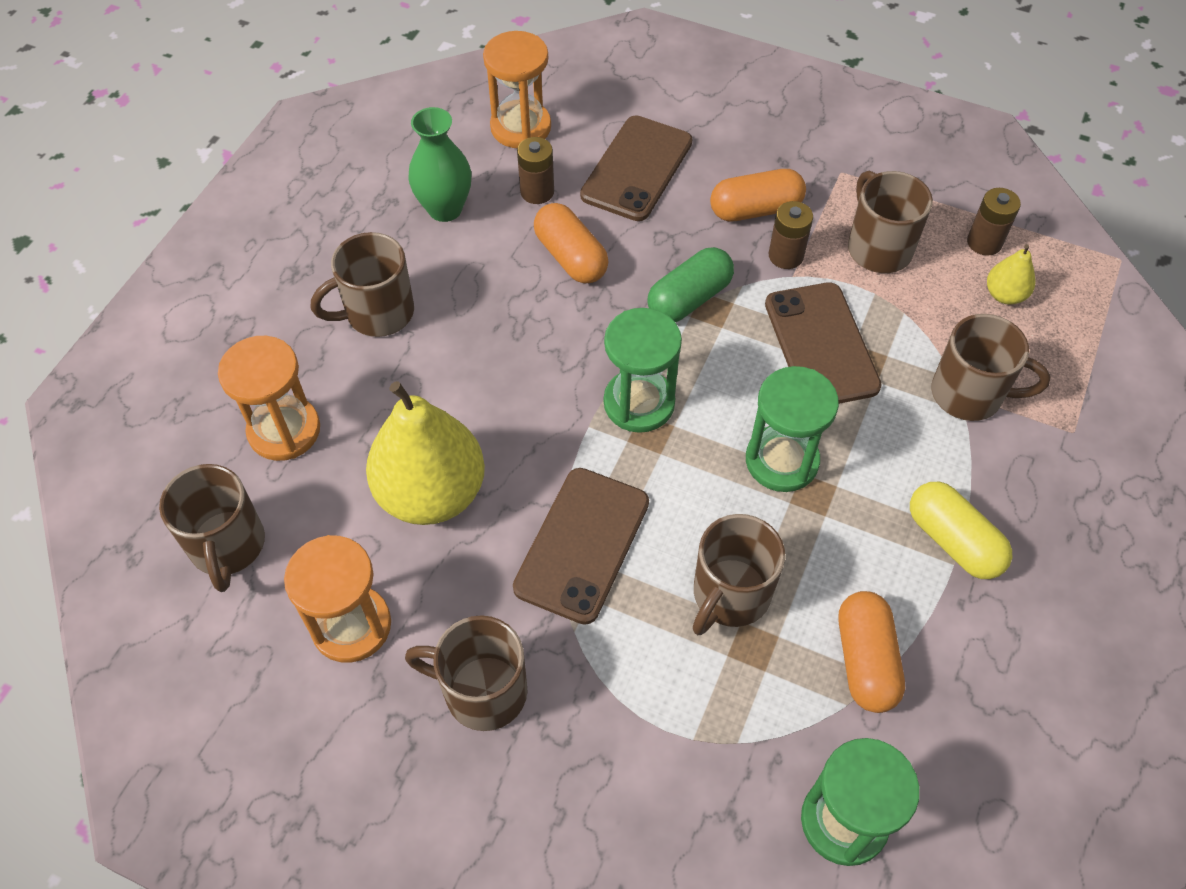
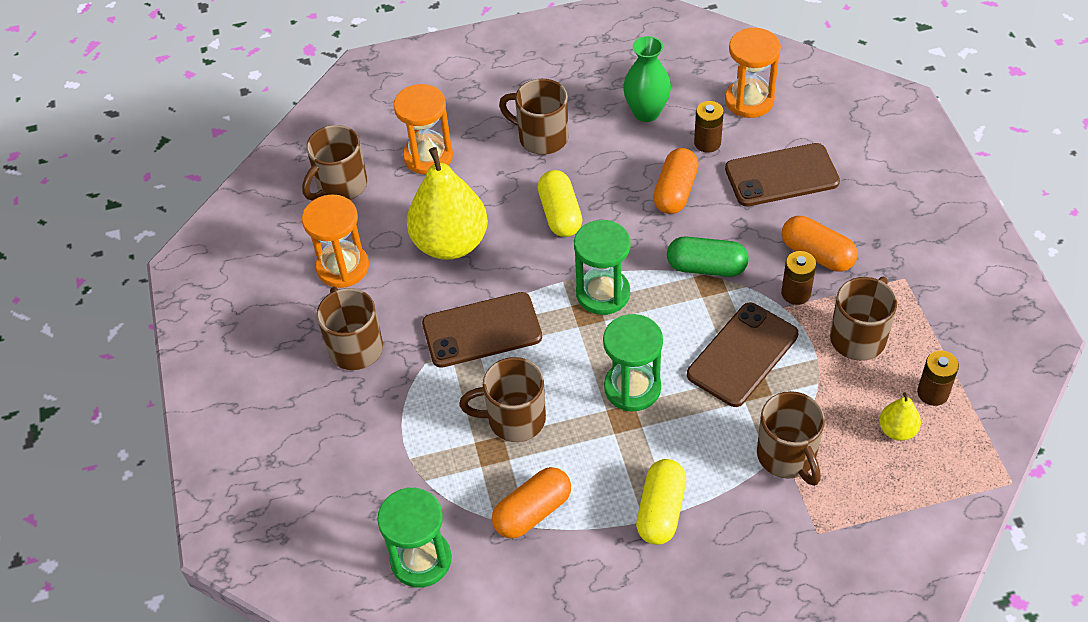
camera: 55 degrees right, 5 degrees down
none -> yellow capsule [538,170,582,237]

